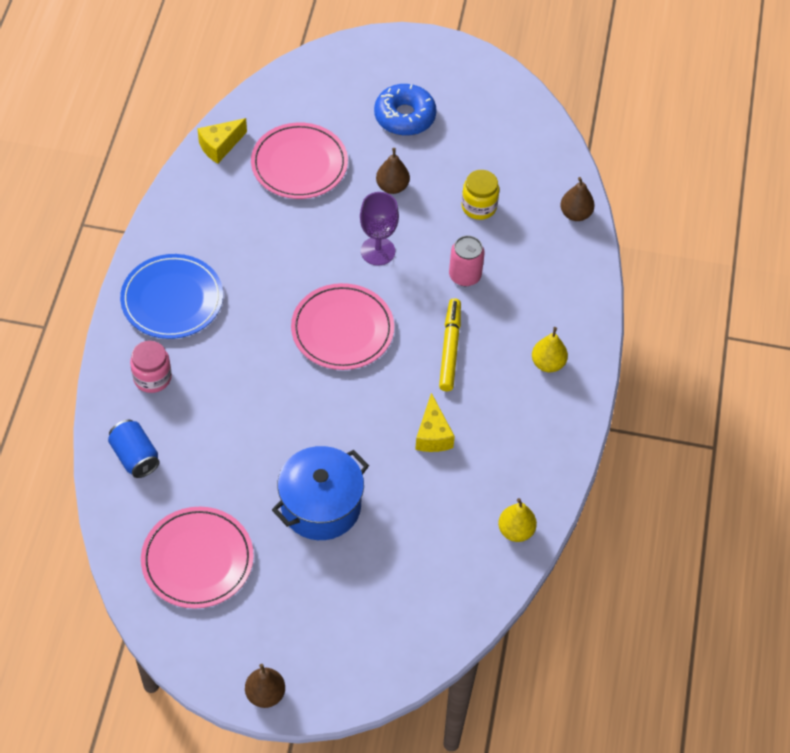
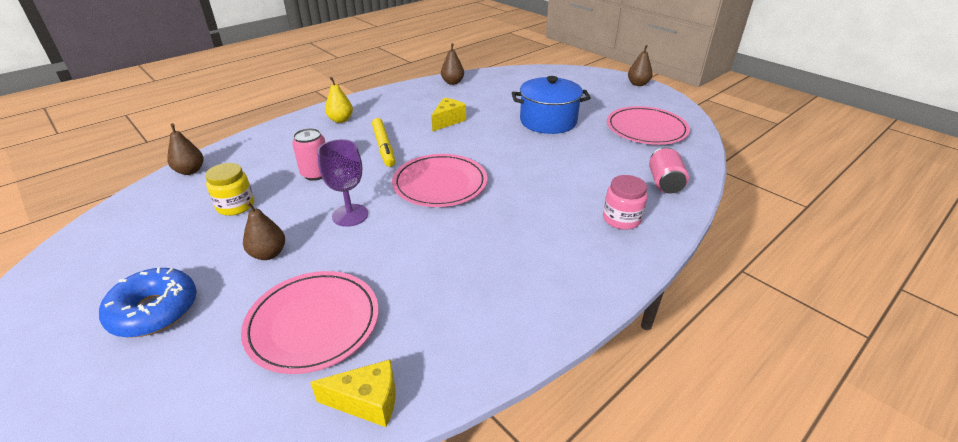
camera: 140 degrees left, 20 degrees down
blue can [108,419,160,478] -> pink can [649,147,689,193]
blue plate [120,254,223,339] -> none
yellow marker [439,298,461,391] -> yellow marker turned 60 degrees counterclockwise [372,118,395,167]
yellow pear [498,498,537,542] -> brown pear [441,43,464,85]

